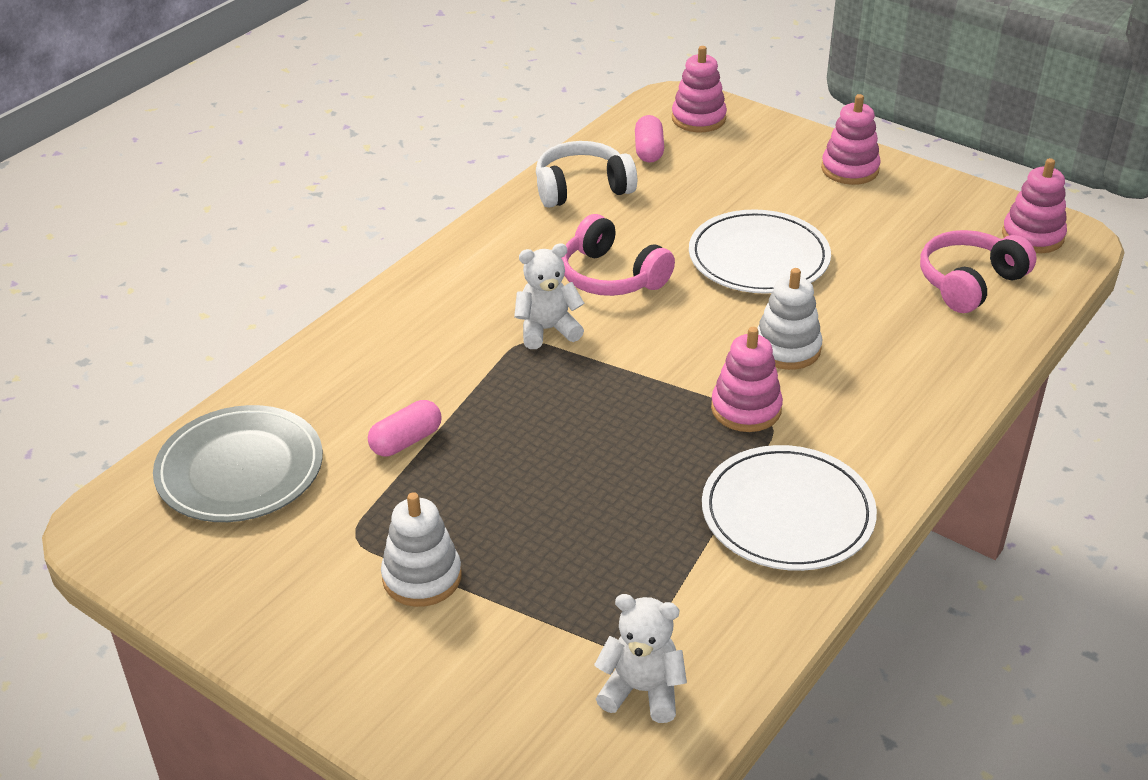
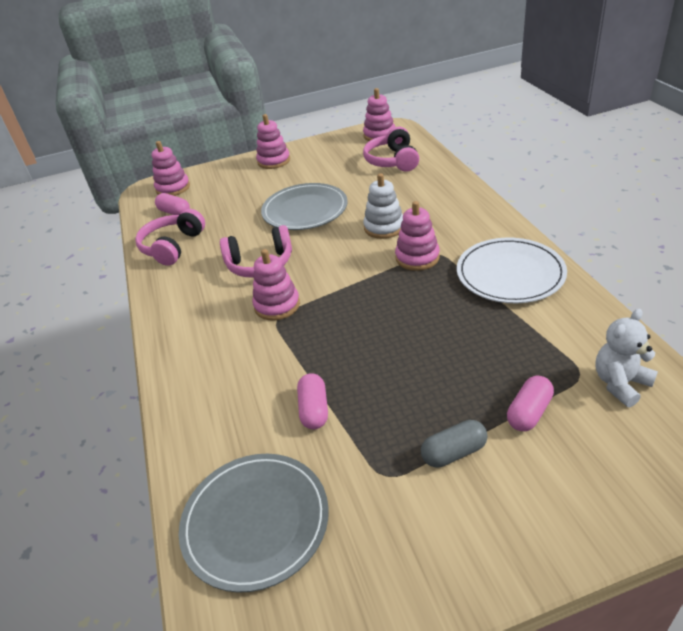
camera: 50 degrees left, 0 degrees up
white stacking toy [381,492,462,607] -> grey capsule [421,420,488,468]
white teddy bear [514,243,584,349] -> pink stacking toy [252,249,300,320]
white headphones [536,141,637,208] -> pink headphones [135,209,205,266]
white plate [689,209,831,294] -> grey plate [261,183,348,230]
none -> pink capsule [507,376,554,431]

